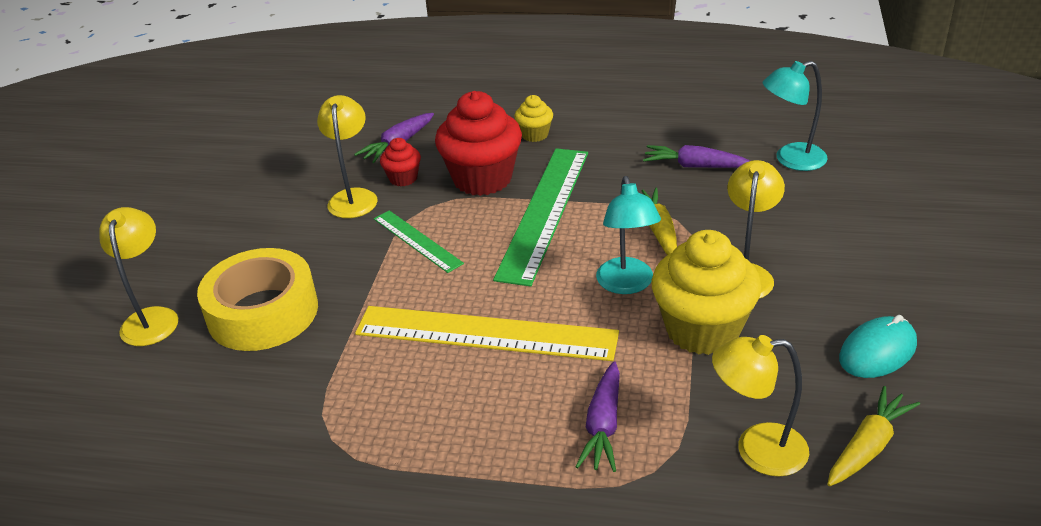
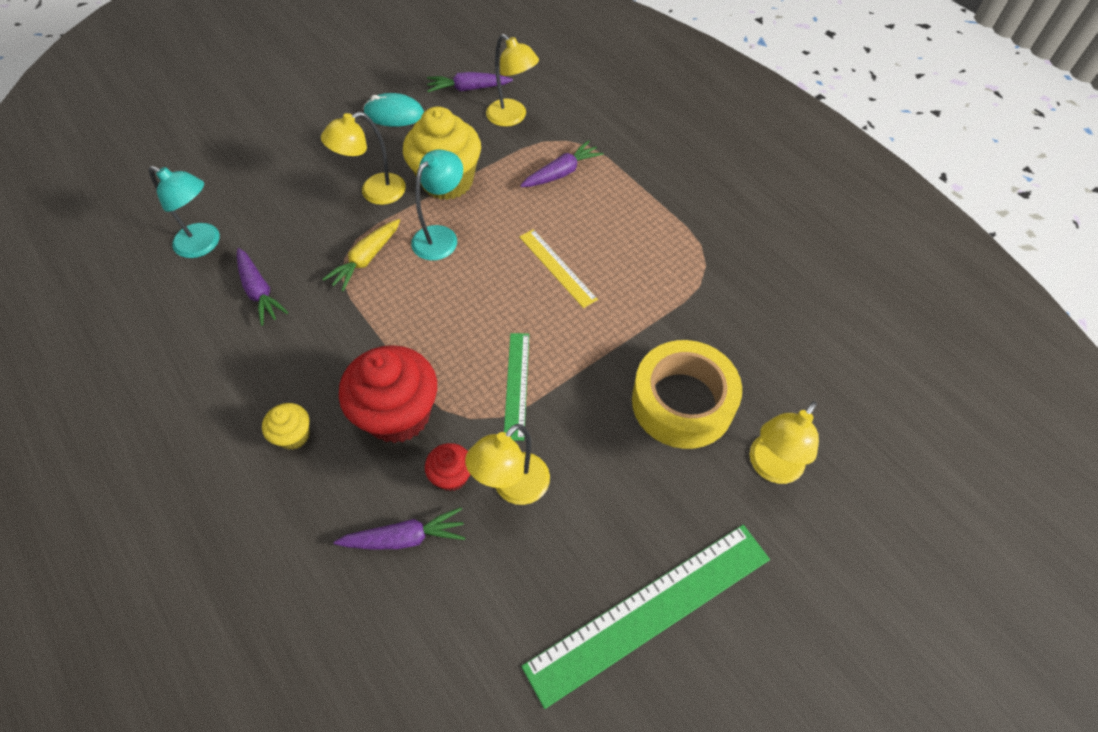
camera: 140 degrees left, 20 degrees up
yellow ruler [355,306,619,361] -> yellow ruler [519,229,598,308], size x0.54
green ruler [493,148,588,287] -> green ruler moved to [521,525,770,709]
yellow carrot [827,386,920,486] -> purple carrot [427,72,513,92]

